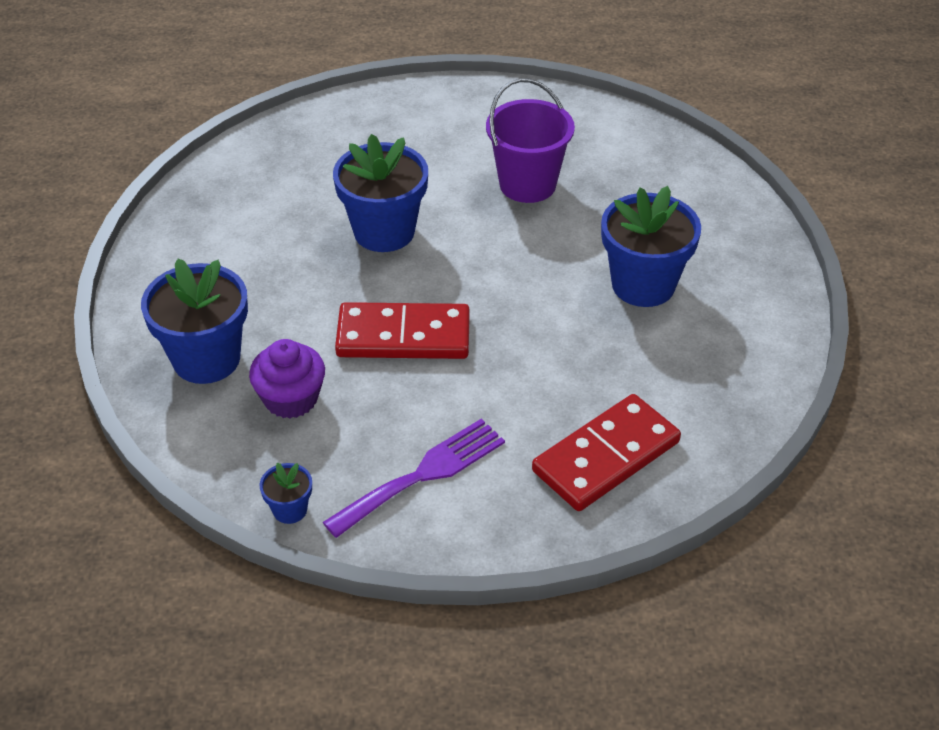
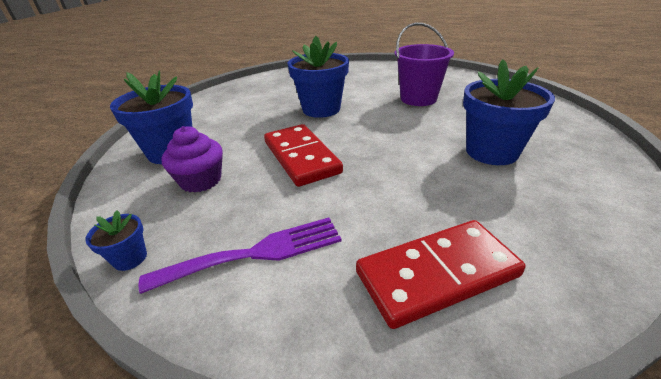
camera: 20 degrees right, 10 degrees down
red domino [335,302,470,359] -> red domino turned 45 degrees clockwise [264,124,343,187]

